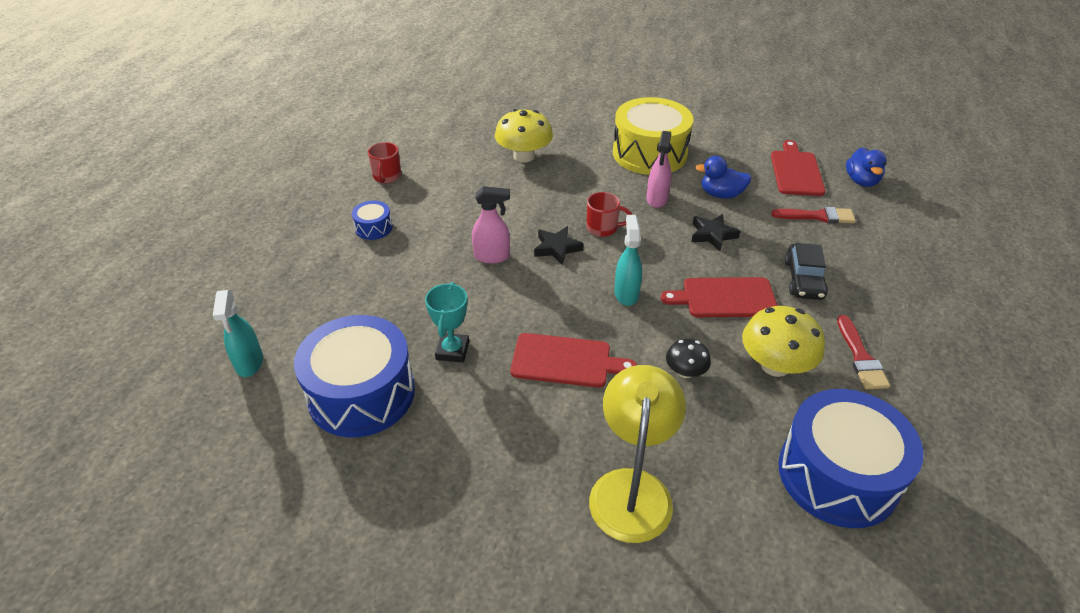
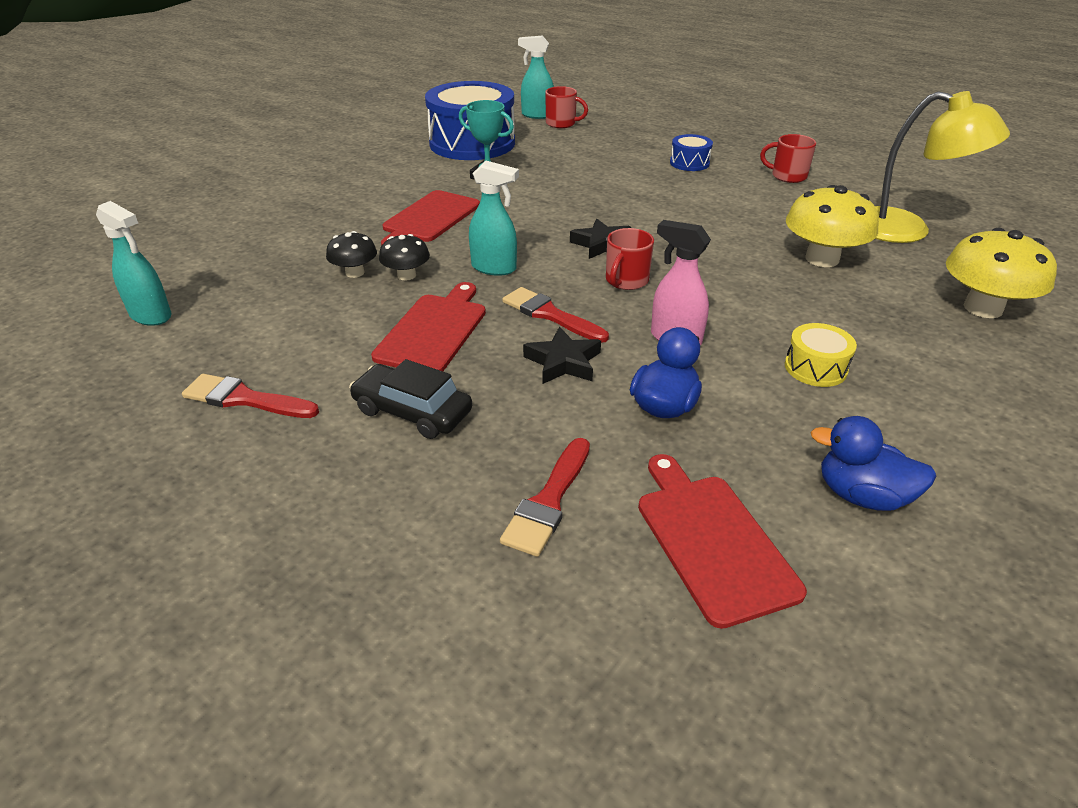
camera: 110 degrees right, 5 degrees down
pink spray bottle [472,186,510,263] -> none
yellow lamp [589,365,686,543] -> yellow lamp moved to [875,91,1010,243]
yellow drum [613,97,694,175] -> yellow drum [785,323,857,387], size x0.44
yellow mushroom [742,306,825,377] -> yellow mushroom moved to [946,228,1057,318]
red cutting board [771,140,825,196] -> red cutting board turned 135 degrees counterclockwise [638,454,807,629]
blue drum [778,389,923,528] -> turquoise spray bottle [96,201,172,326]
blue duck [846,147,887,187] -> blue duck moved to [810,416,937,511]
none -> black mushroom [379,234,430,281]
none -> red brush [502,287,609,343]
none -> red mug [545,86,588,128]

